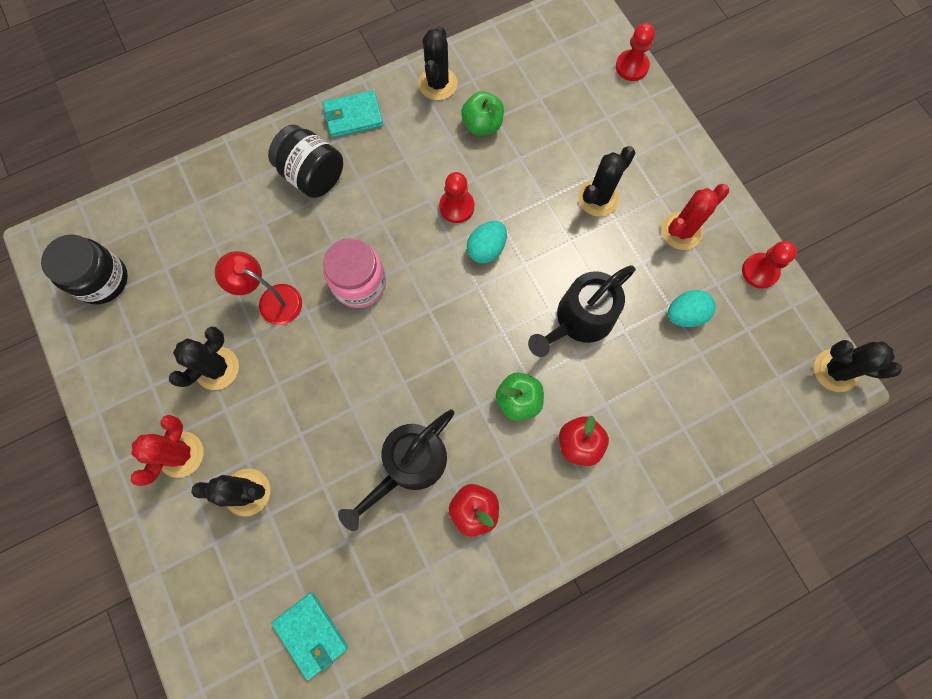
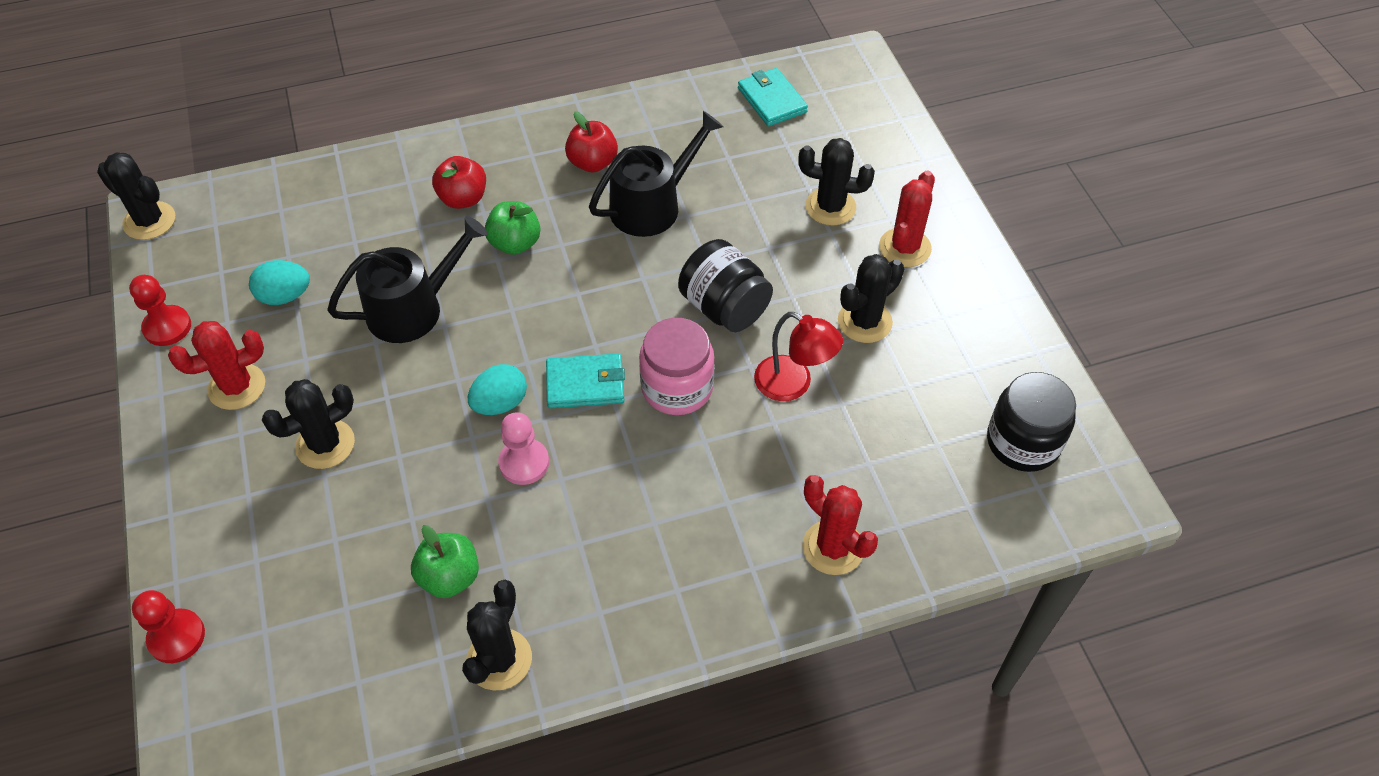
camera: 170 degrees left, 20 degrees down
black jar [268,125,343,198] -> black jar moved to [678,239,773,332]
turquoise wallet [323,90,383,138] -> turquoise wallet moved to [546,354,625,408]
red pawn [439,172,474,223] -> pink pawn [498,412,549,485]
none -> red cactus [802,475,878,575]

